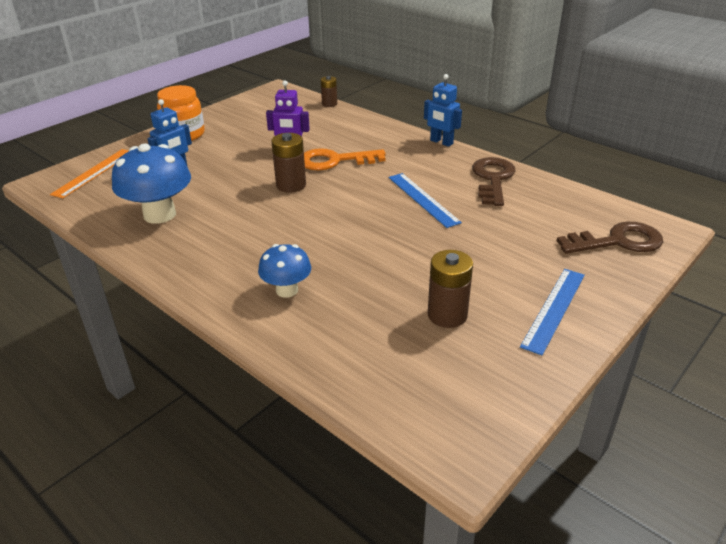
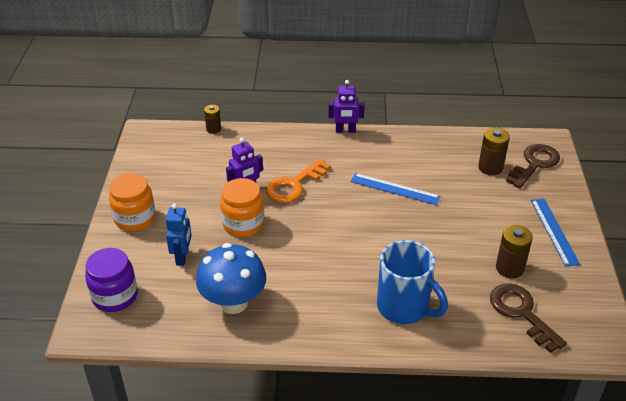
camera: 40 degrees left, 5 degrees up
orange ruler [50,149,129,198] -> purple jar [85,248,138,312]
blue mushroom [258,244,311,298] -> blue mug [377,240,448,324]
brown battery [271,133,306,193] -> brown battery moved to [478,127,510,175]
blue robot [424,74,462,147] -> purple robot [328,80,365,133]
brown key [472,157,516,206] -> brown key moved to [490,284,567,353]
none -> orange jar [220,178,264,237]

